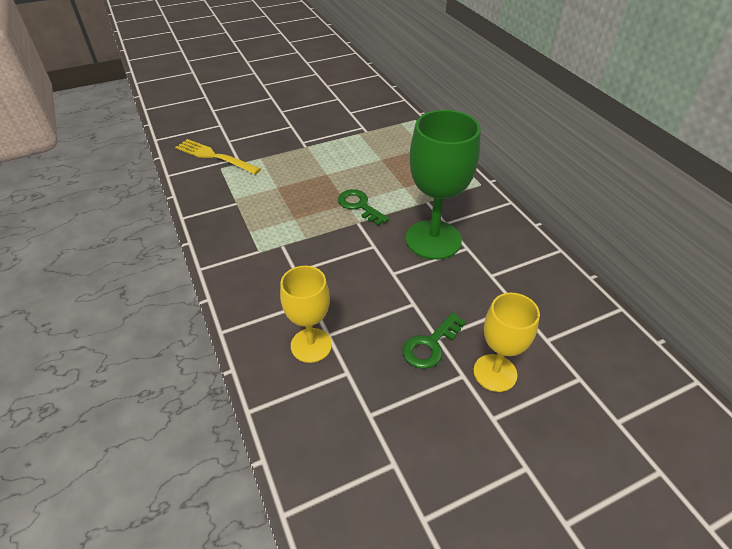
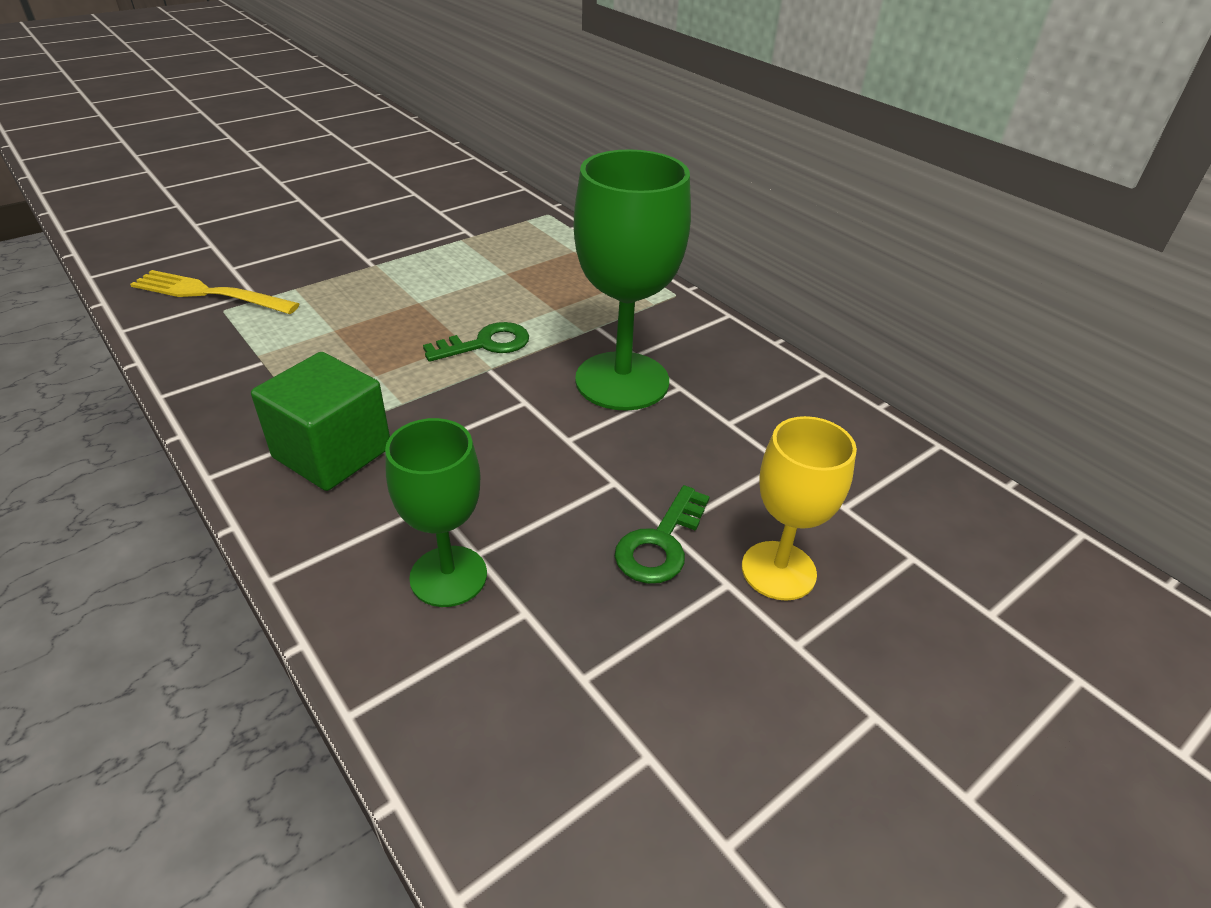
camera: 15 degrees left, 5 degrees down
yellow goblet [280,266,332,363] -> green goblet [385,418,487,607]
green key [338,189,389,226] -> green key turned 120 degrees clockwise [423,322,529,362]
none -> green cube [251,352,390,491]

